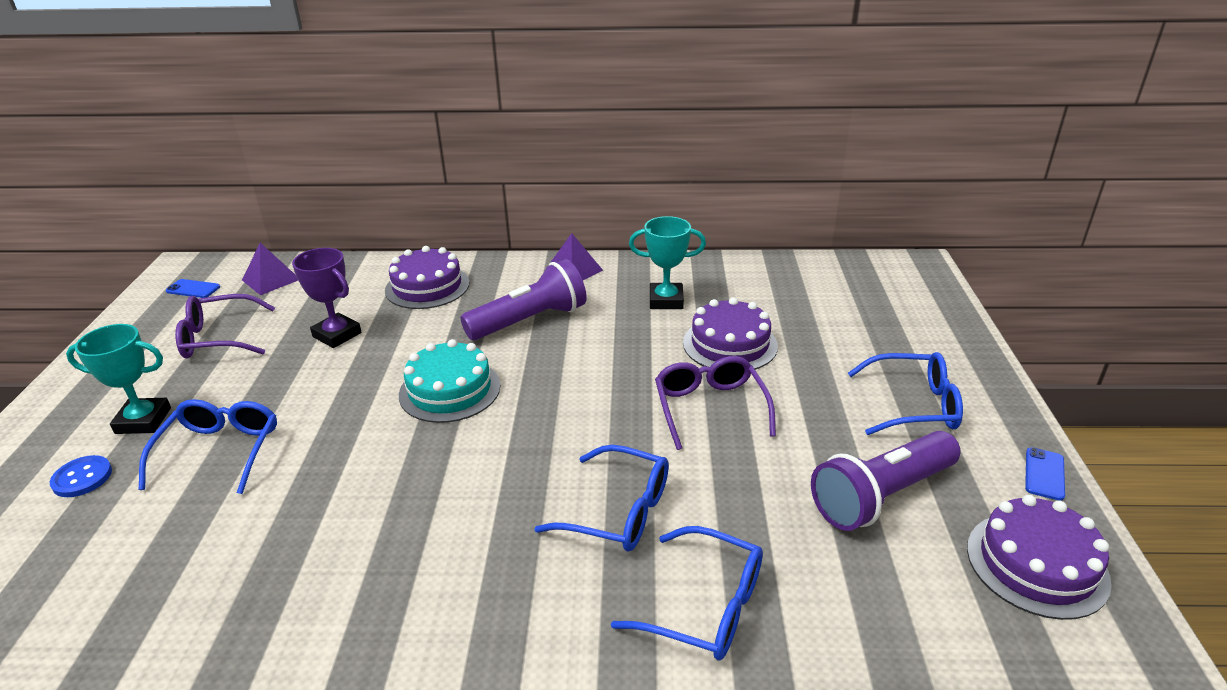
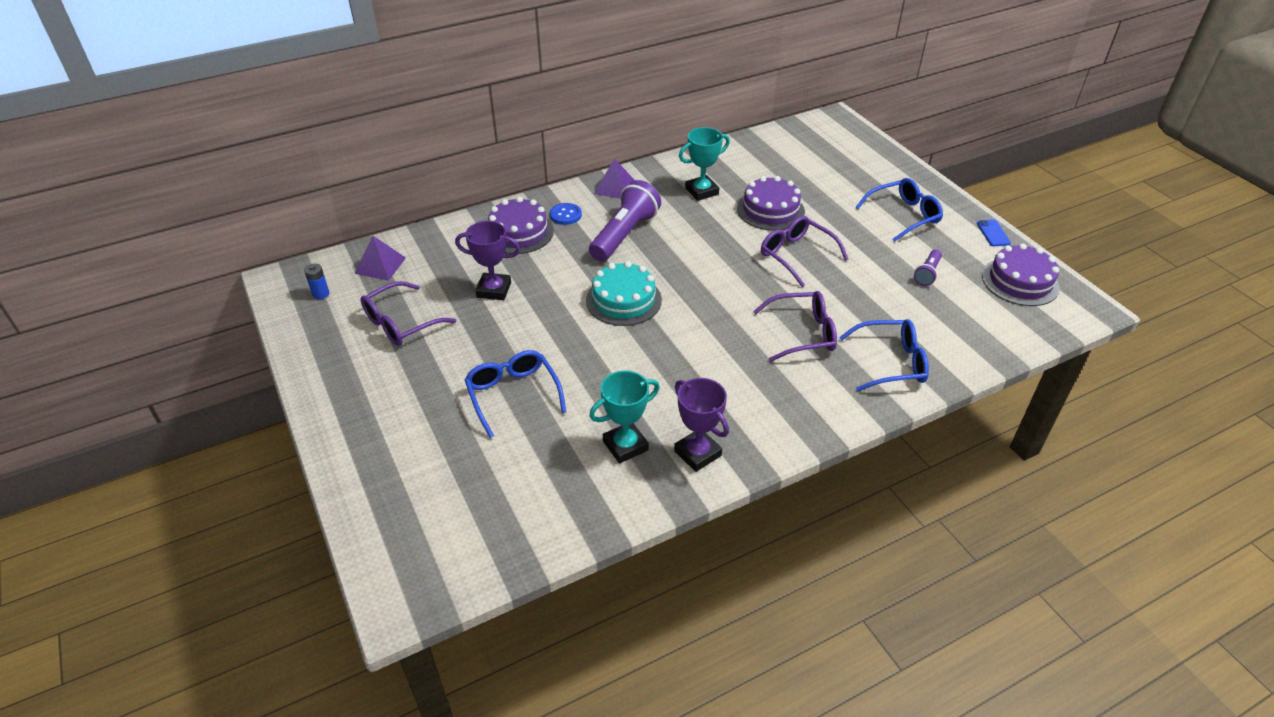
camera: 30 degrees left, 10 degrees up
blue button [50,455,112,497] -> blue button moved to [550,203,582,225]
turquoise trophy [66,324,171,434] -> turquoise trophy moved to [589,370,660,464]
blue phone [166,279,220,298] -> blue battery [304,264,329,299]
blue glasses [534,445,669,552] -> purple glasses [753,291,837,362]
purple flashlight [811,431,960,531] -> purple flashlight [914,250,942,286], size x0.50
none -> purple trophy [674,378,729,472]

